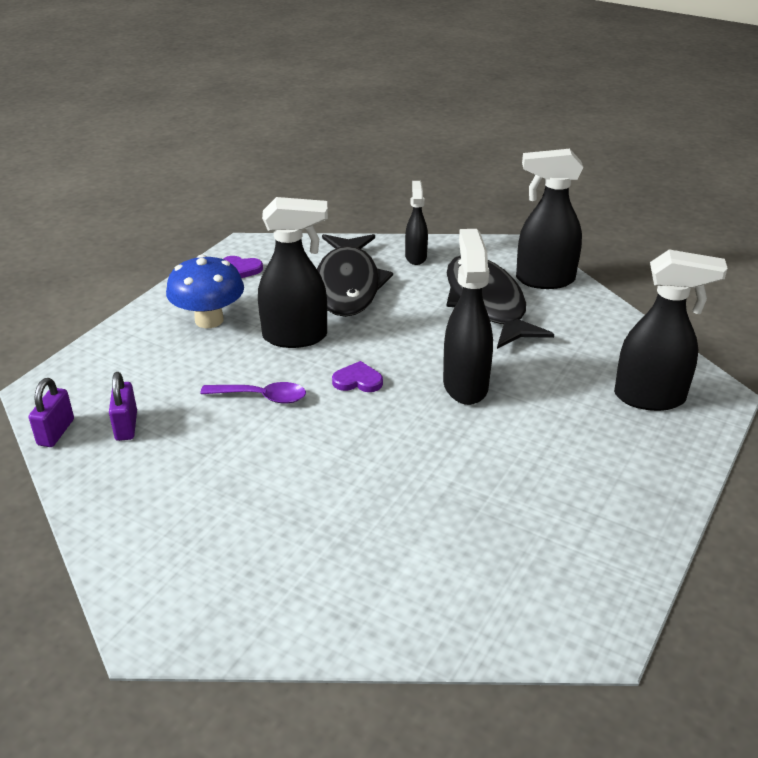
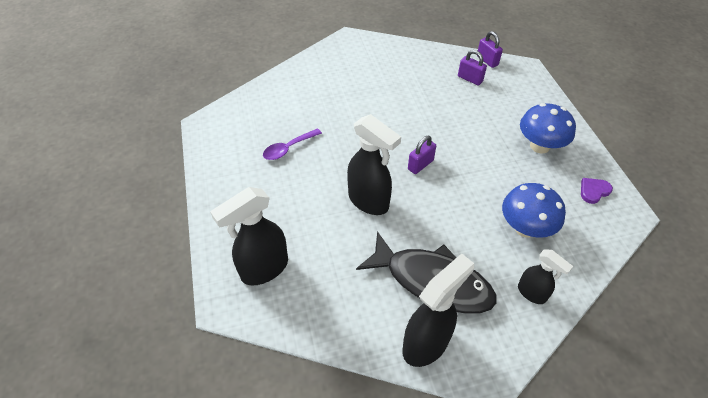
camera: 135 degrees right, 15 degrees up
purple spoon [200,382,306,404] -> purple spoon moved to [263,128,322,160]
black spray bottle [258,197,328,348] -> none
black fish [317,234,393,317] -> blue mushroom [502,183,566,238]
purple heart [332,361,383,392] -> purple padlock [408,136,436,174]

